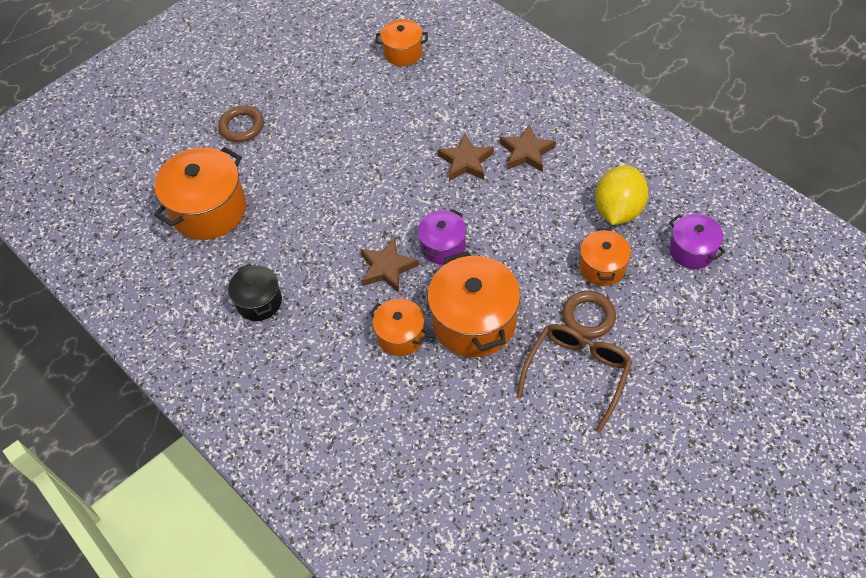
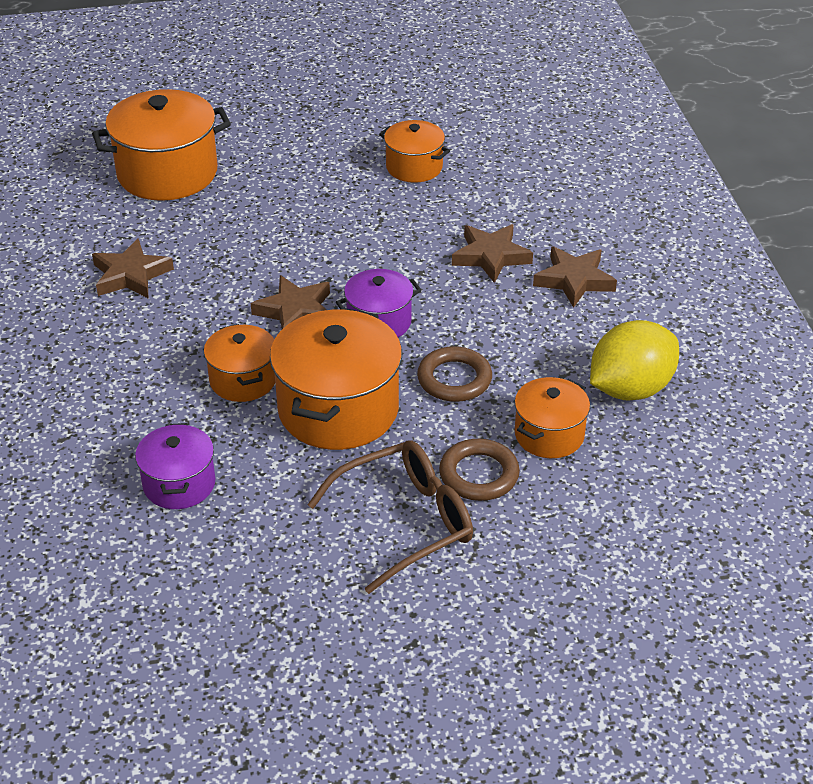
camera: 30 degrees right, 15 degrees down
brown ring [218,105,264,142] -> brown ring moved to [417,346,492,402]
black pot [228,264,282,321] -> brown star [92,238,174,299]
orange pot [376,19,428,66] -> orange pot moved to [379,120,450,183]
purple pot [669,214,725,269] -> purple pot moved to [135,423,215,509]

